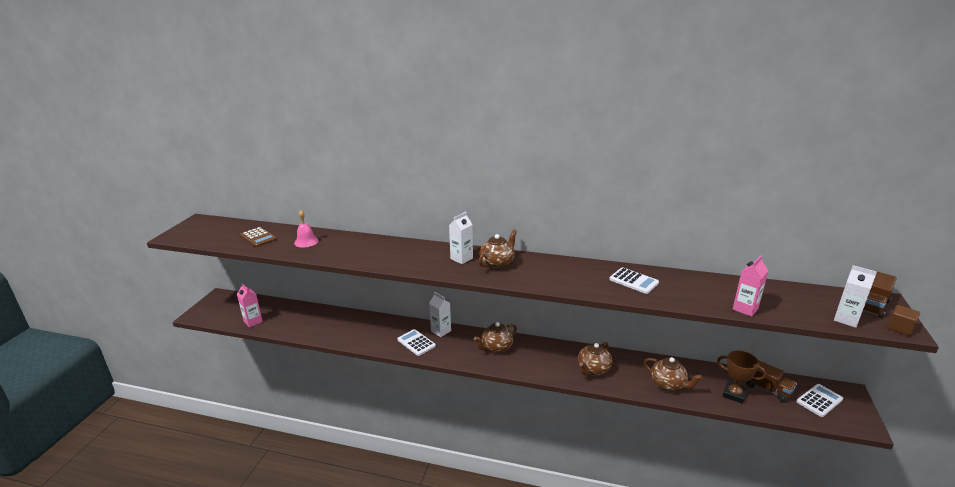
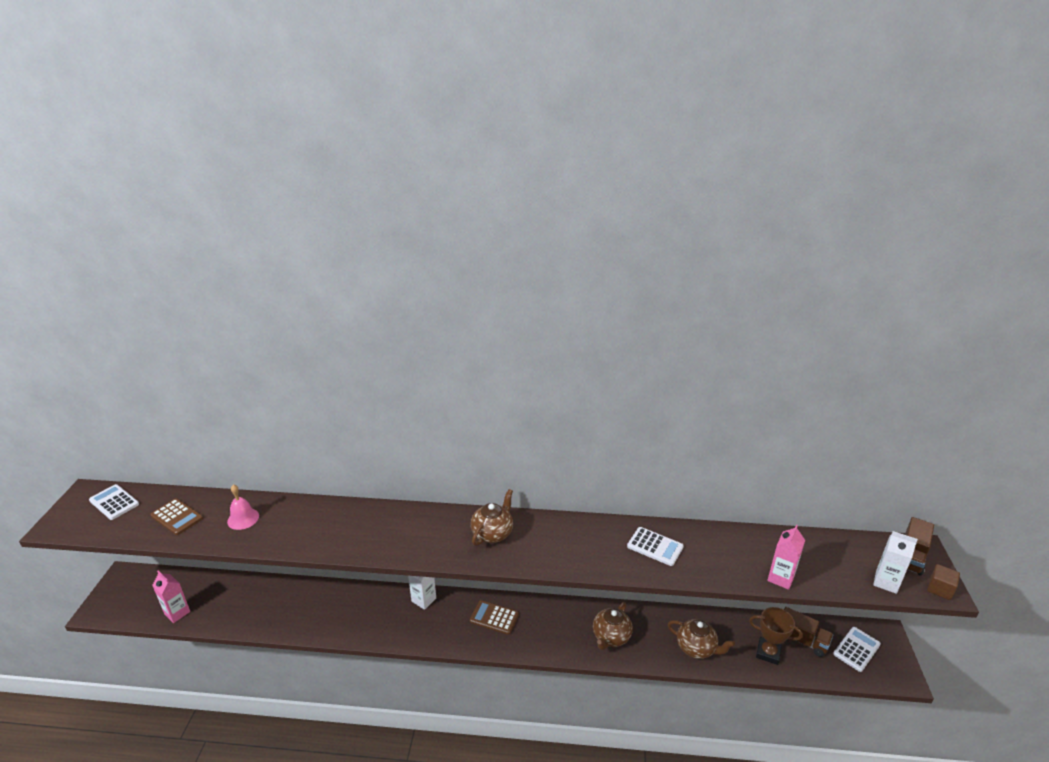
camera: 10 degrees left, 5 degrees up
white calculator [397,329,436,356] -> white calculator moved to [89,484,139,520]
white carton [449,212,473,264] -> none
brown teapot [474,322,517,353] -> brown calculator [470,600,519,635]

